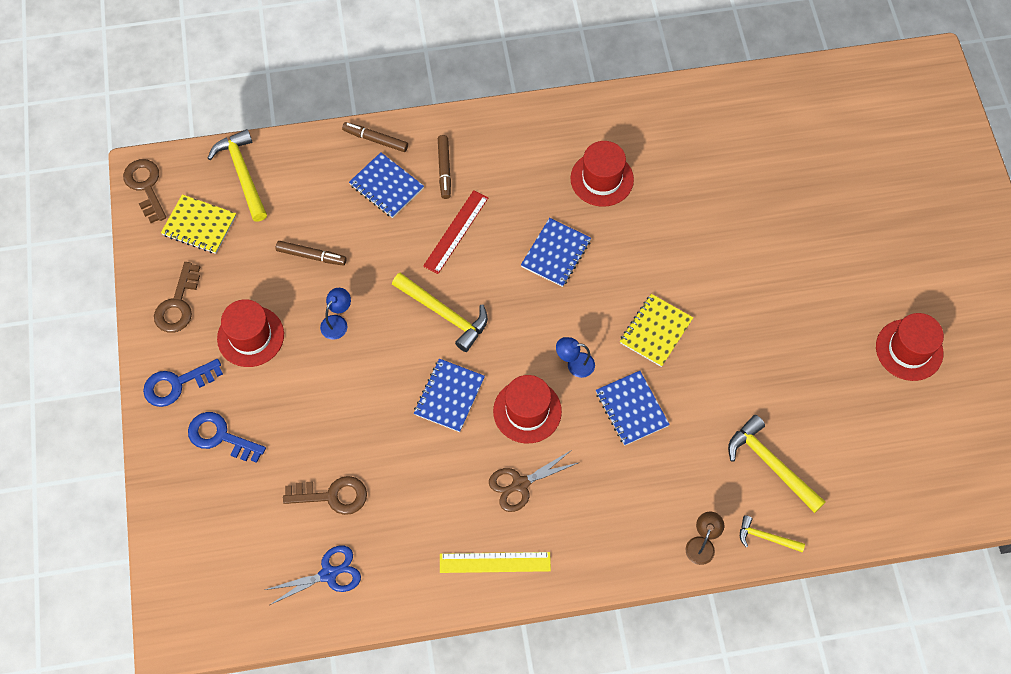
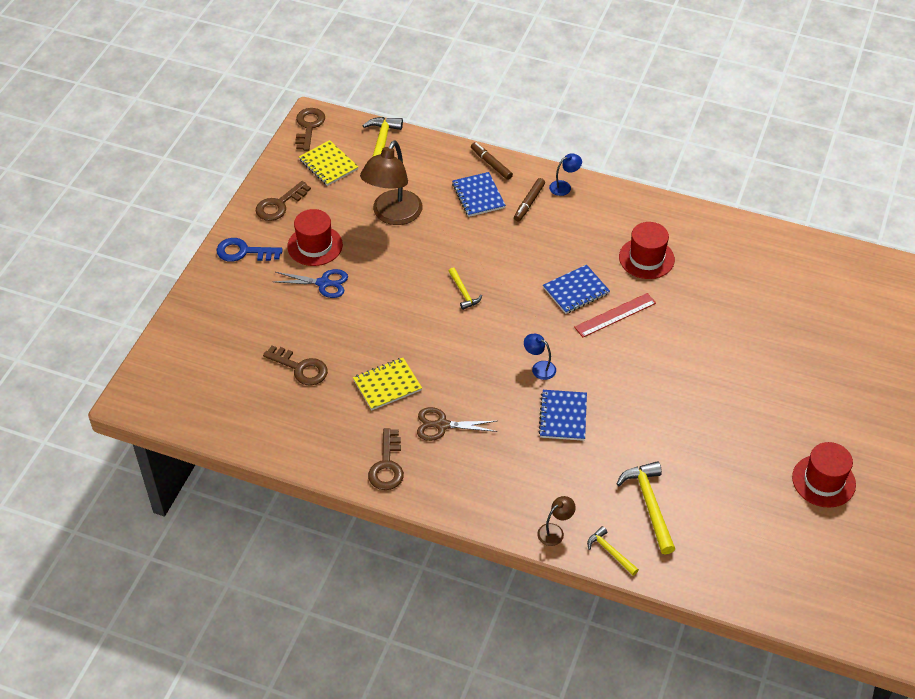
camera: 30 degrees right, 15 degrees down
blue key [188,412,266,463] -> none
blue scissors [265,546,361,605] -> blue scissors moved to [274,269,348,298]
brown marker [276,241,347,266] -> brown lamp [360,140,422,225]
blue lamp [320,288,351,340] -> blue lamp moved to [549,153,582,196]
yellow hammer [392,273,488,352] -> yellow hammer [449,268,482,310], size x0.57
blue notebook [414,359,485,432] -> none
red ruler [423,190,488,274] -> red ruler moved to [574,293,656,337]
yellow ruler [440,552,551,573] -> brown key [368,428,404,490]
red hat [493,375,562,444] -> none
yellow notebook [620,294,693,367] -> yellow notebook moved to [353,358,422,410]

